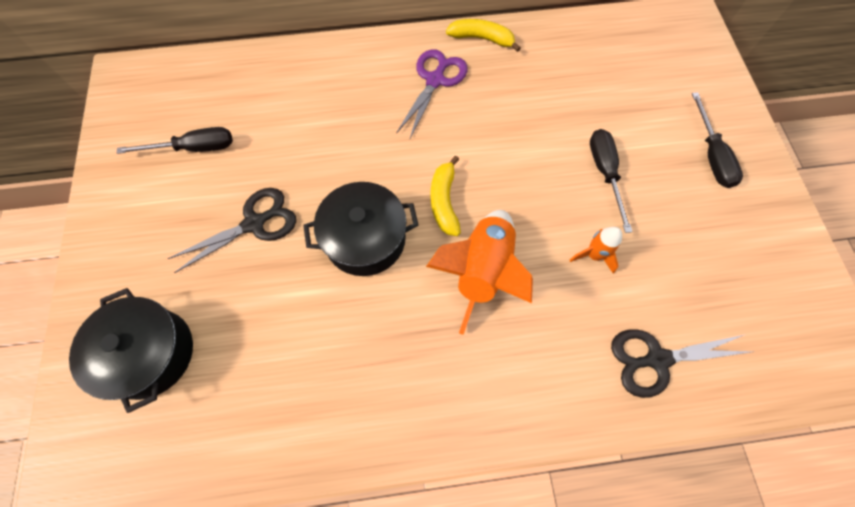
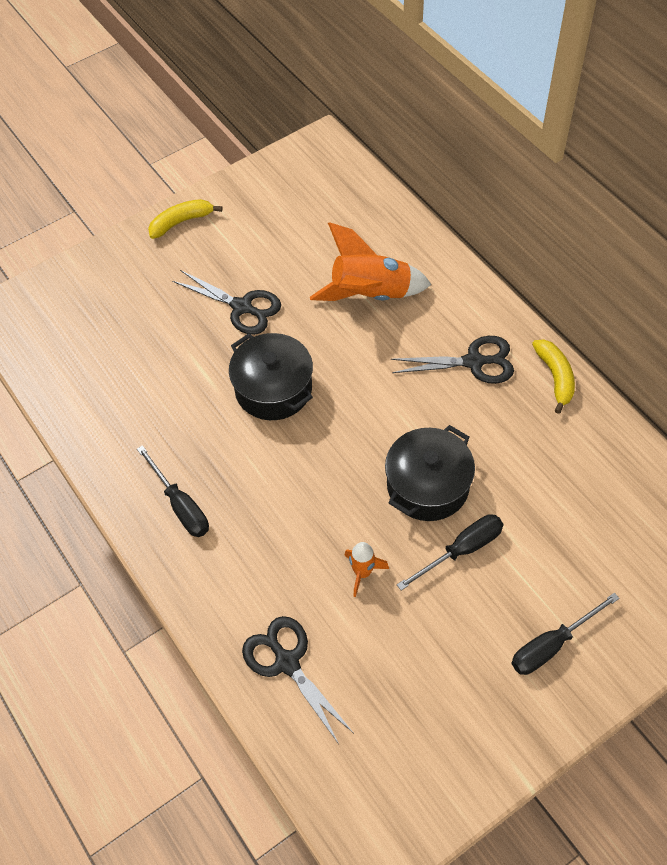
camera: 65 degrees right, 10 degrees down
black pot [69,288,193,413] -> black pot moved to [385,425,475,521]
black screwdriver [117,127,233,154] -> black screwdriver moved to [137,445,209,537]
purple scissors [396,49,467,138] -> black scissors [391,336,514,384]
orange rocket [426,210,533,335] -> orange rocket moved to [310,222,432,301]
yellow banana [431,155,461,236] -> yellow banana moved to [148,199,222,239]

